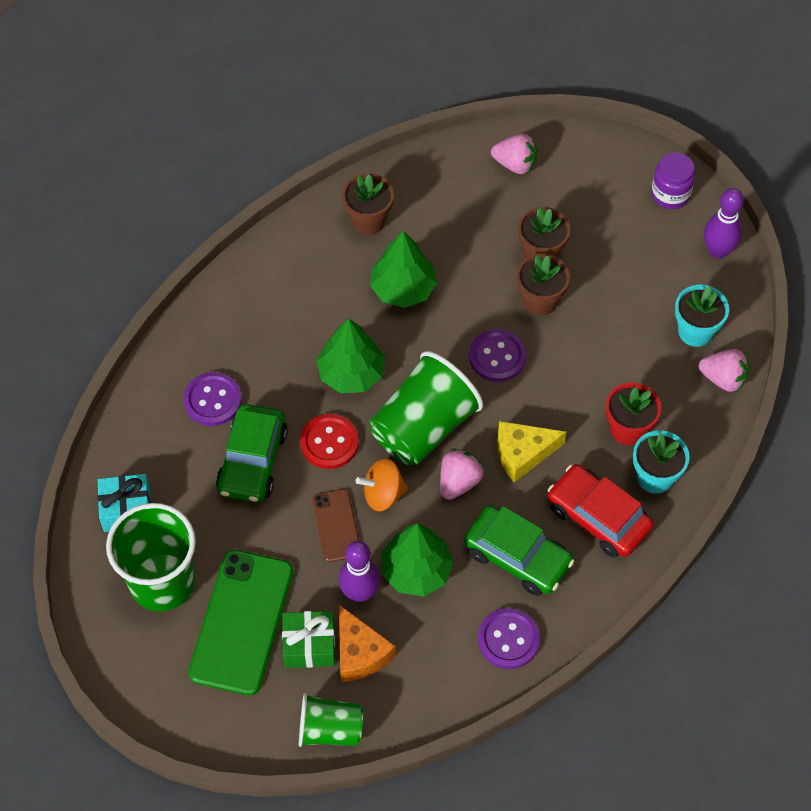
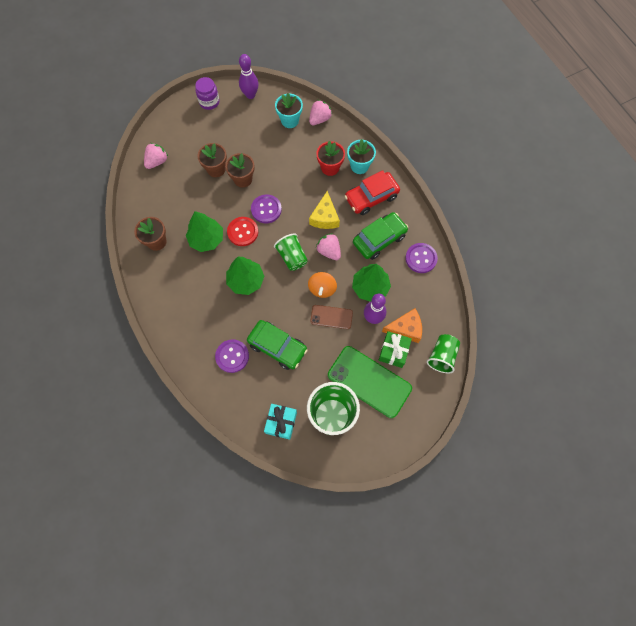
camera: 70 degrees left, 10 degrees up
red button [300,414,359,469] -> red button moved to [227,217,258,246]
green cup [370,351,483,466] -> green cup [274,233,308,271], size x0.59

